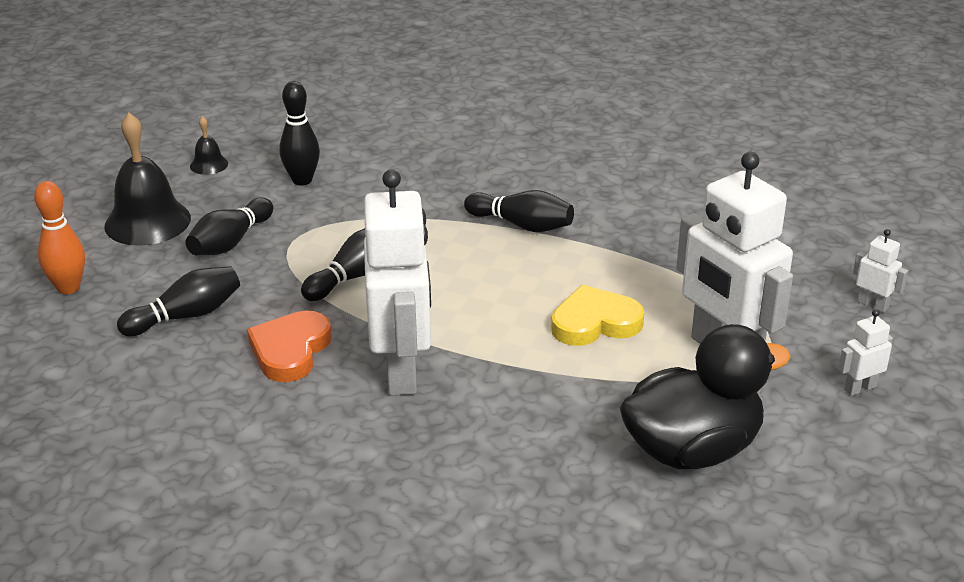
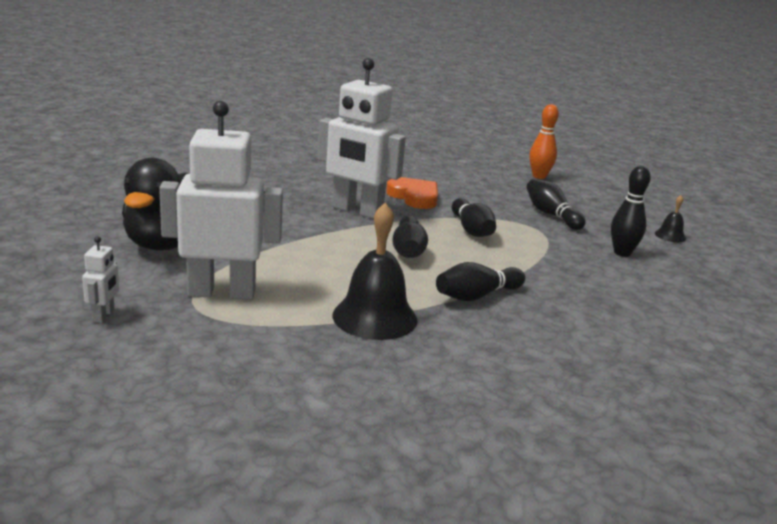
camera: 120 degrees right, 10 degrees down
black bell [104,113,191,246] -> black bell moved to [332,202,418,340]
black bowling pin [117,266,240,336] -> black bowling pin moved to [392,216,428,258]
yellow heart [551,285,644,346] -> none
white robot [853,229,908,313] -> none

